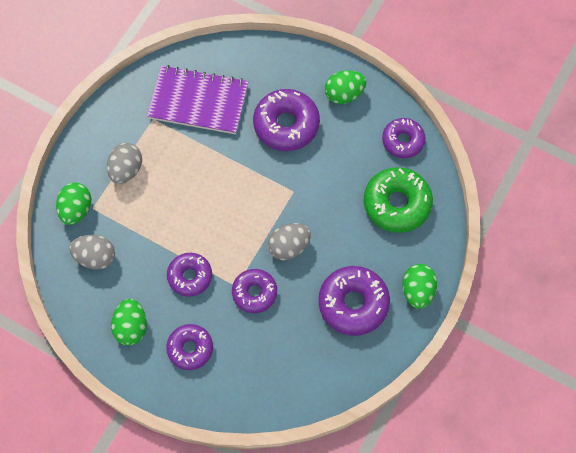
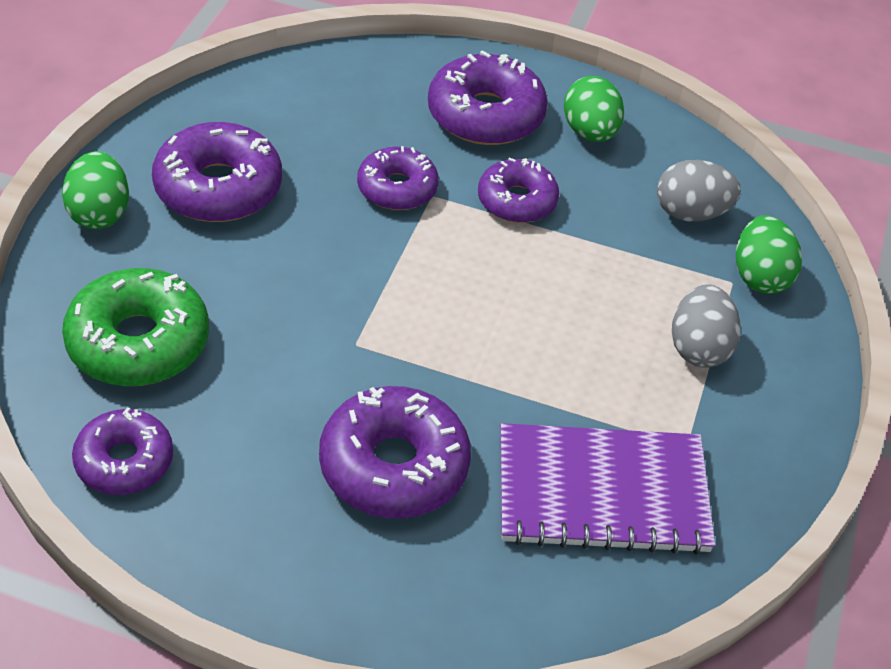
camera: 165 degrees right, 20 degrees down
purple donut [166,324,213,370] -> purple donut [428,50,548,145], size x1.55
grey egg [268,223,311,260] -> none
green egg [324,70,367,104] -> none

